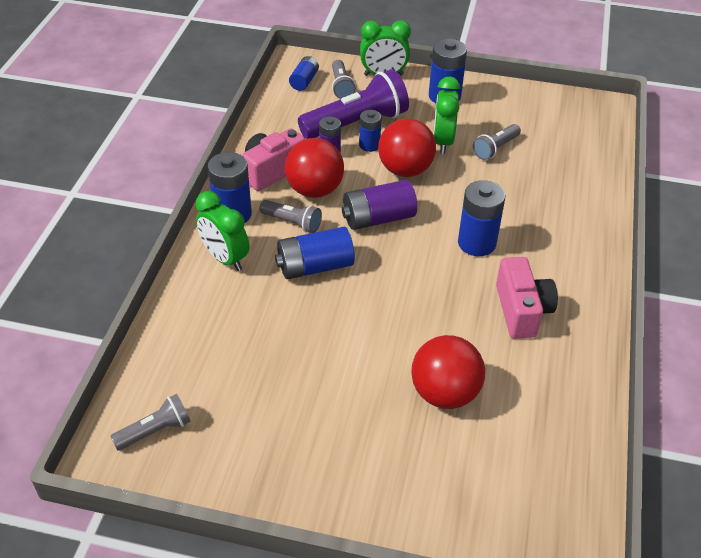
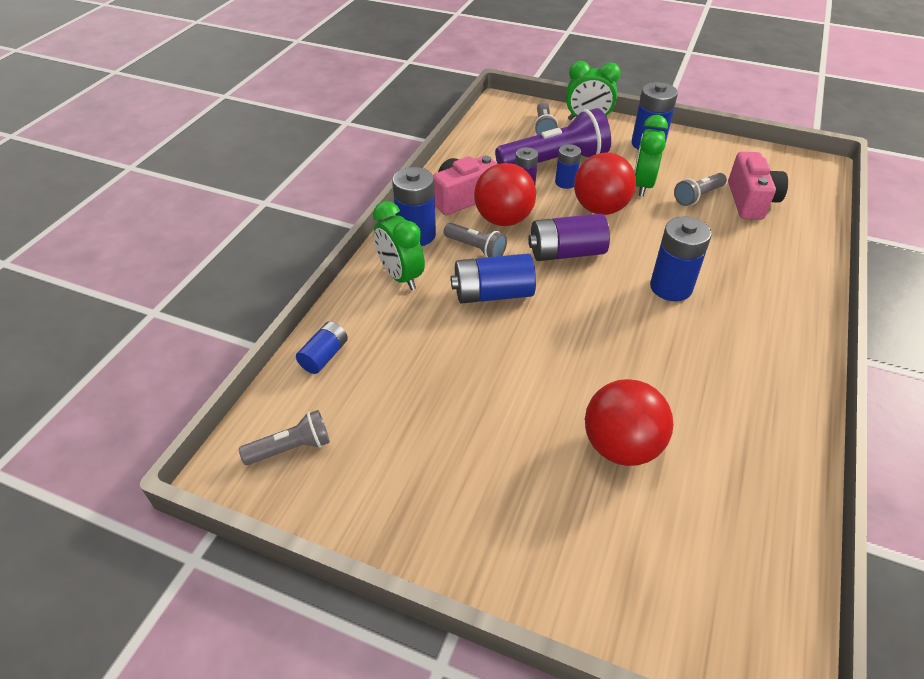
camera: 10 degrees right, 0 degrees up
blue battery [289,56,319,91] -> blue battery moved to [296,321,348,374]
pink camera [496,257,558,339] -> pink camera moved to [728,152,788,220]

